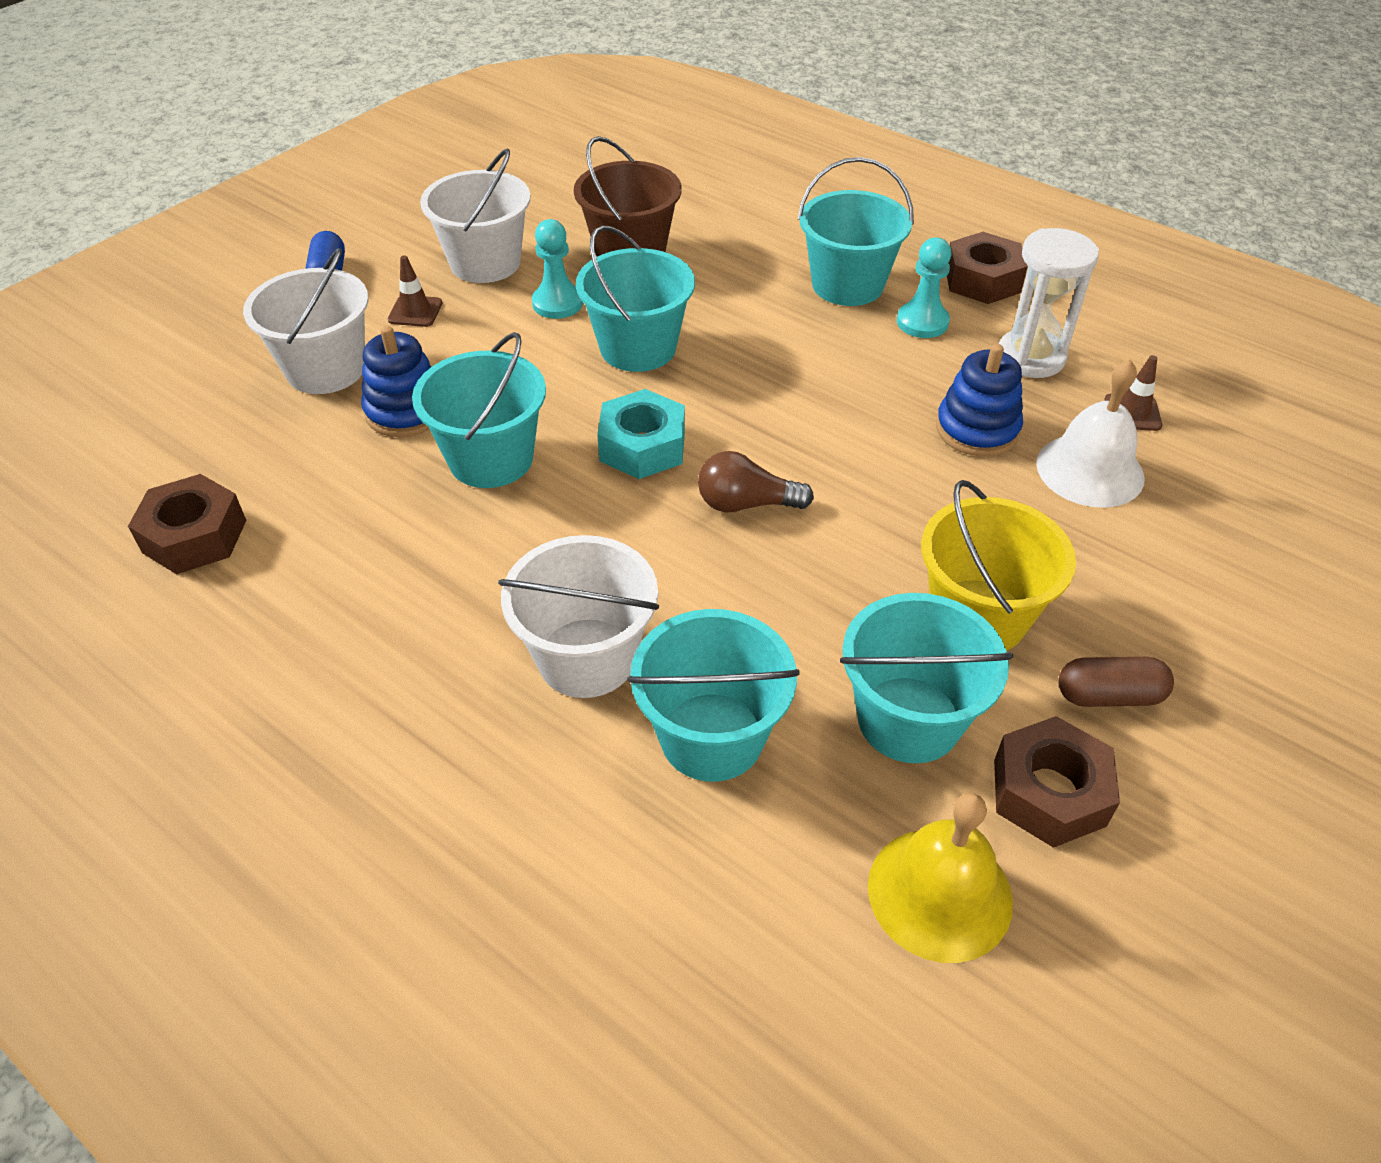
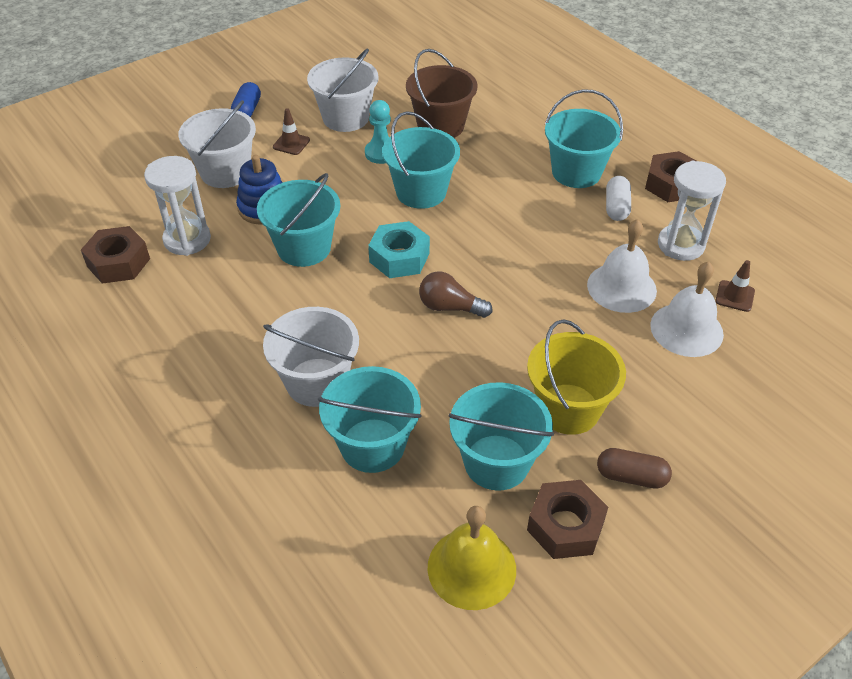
camera: 15 degrees right, 0 degrees up
turquoise pawn [897,238,951,338] -> white capsule [606,176,631,221]
blue stacking toy [936,344,1023,457] -> white bell [587,219,657,313]
none -> white hourglass [144,156,211,256]

